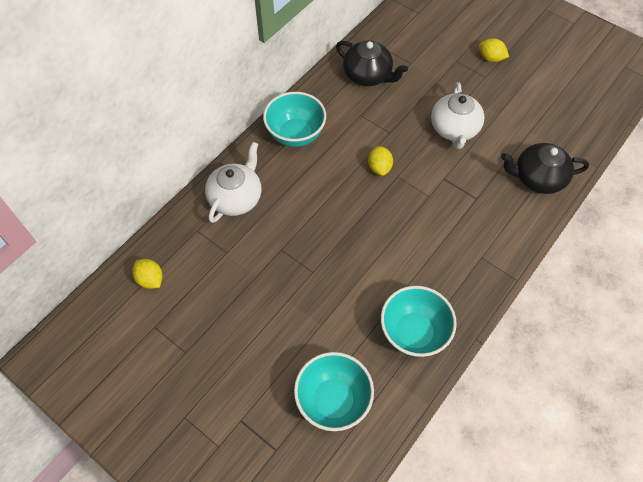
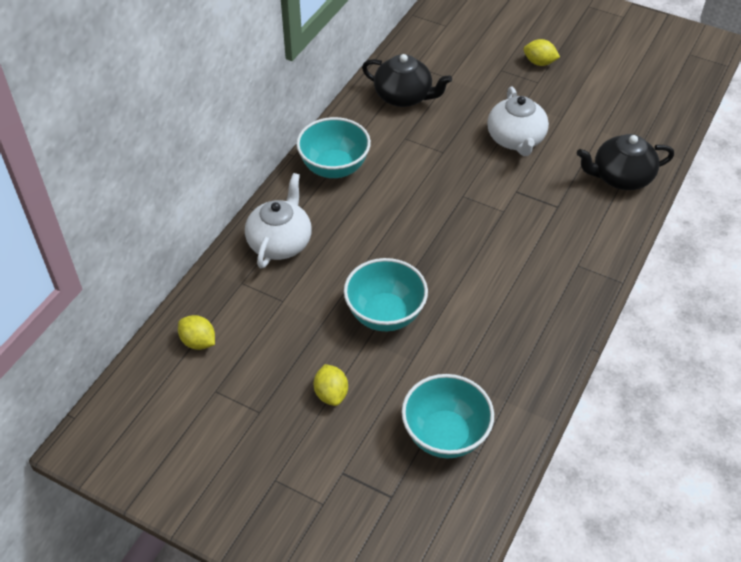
camera: 10 degrees left, 10 degrees down
yellow lemon [368,146,393,176] -> yellow lemon moved to [314,364,348,406]
turquoise bowl [381,286,457,357] -> turquoise bowl moved to [344,258,428,331]

